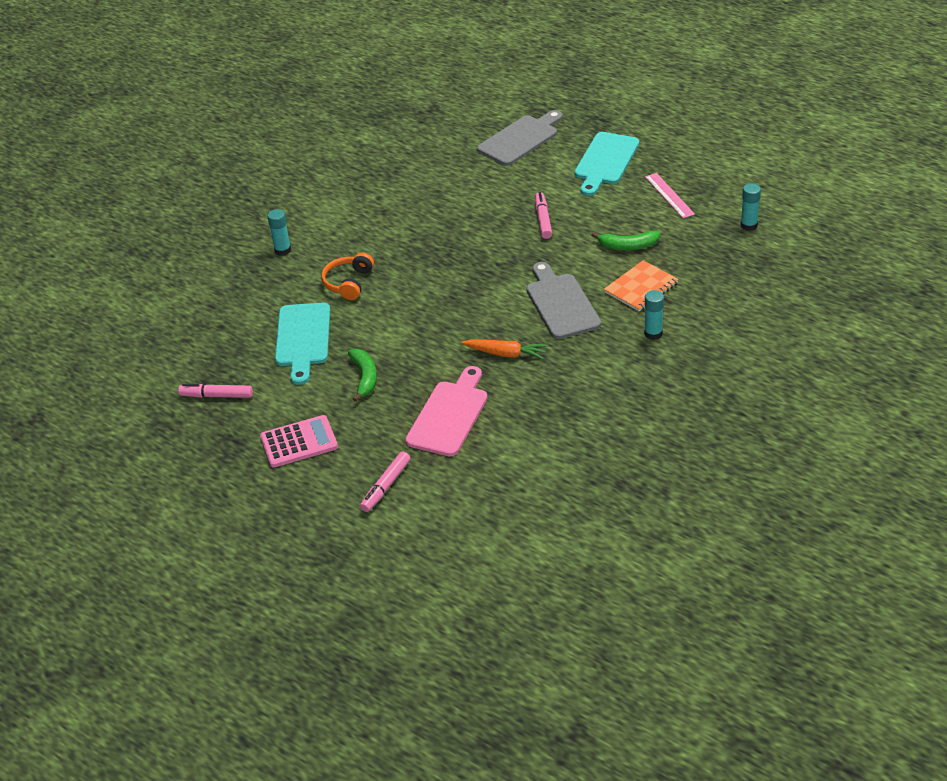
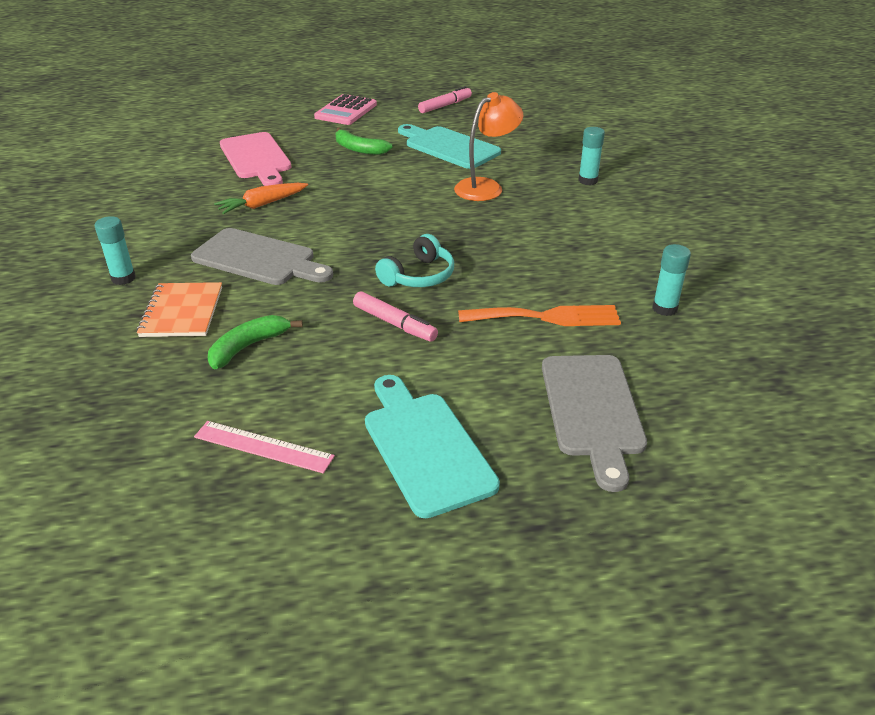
camera: 130 degrees right, 5 degrees down
orange headphones [321,252,374,300] -> orange lamp [454,92,523,201]
pink marker [360,451,410,512] -> none
turquoise glue stick [740,183,761,231] -> turquoise glue stick moved to [652,244,691,316]
none -> turquoise headphones [375,234,454,287]
none -> orange fork [458,305,621,326]

